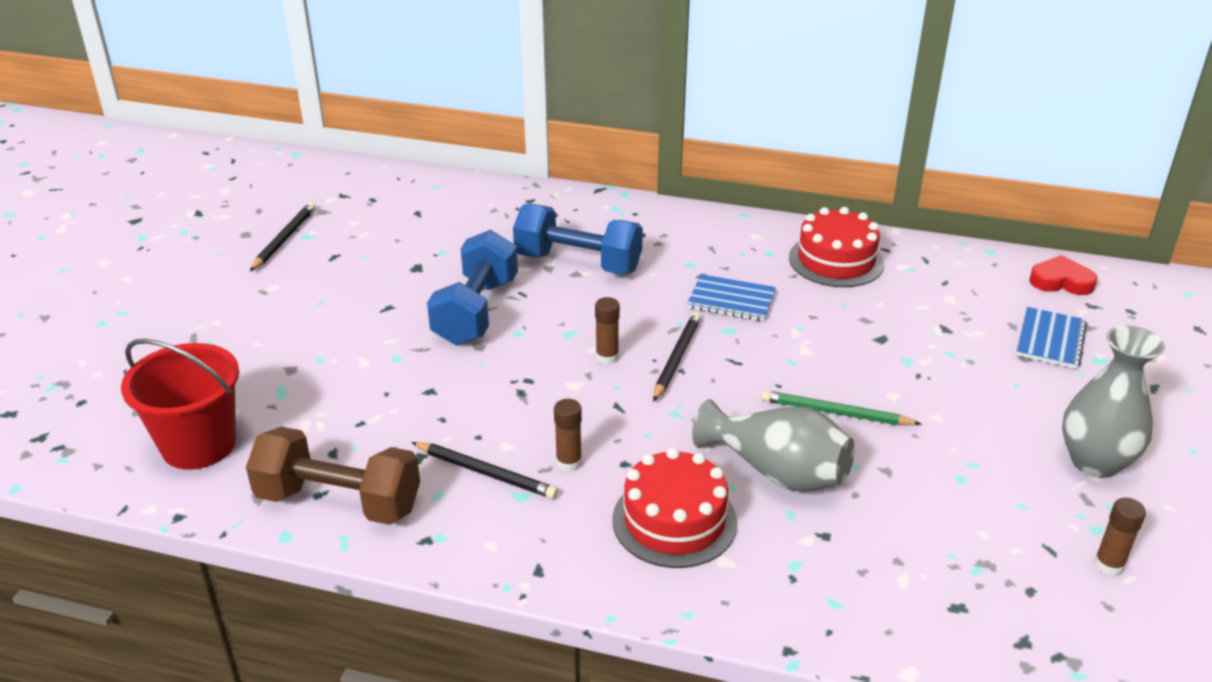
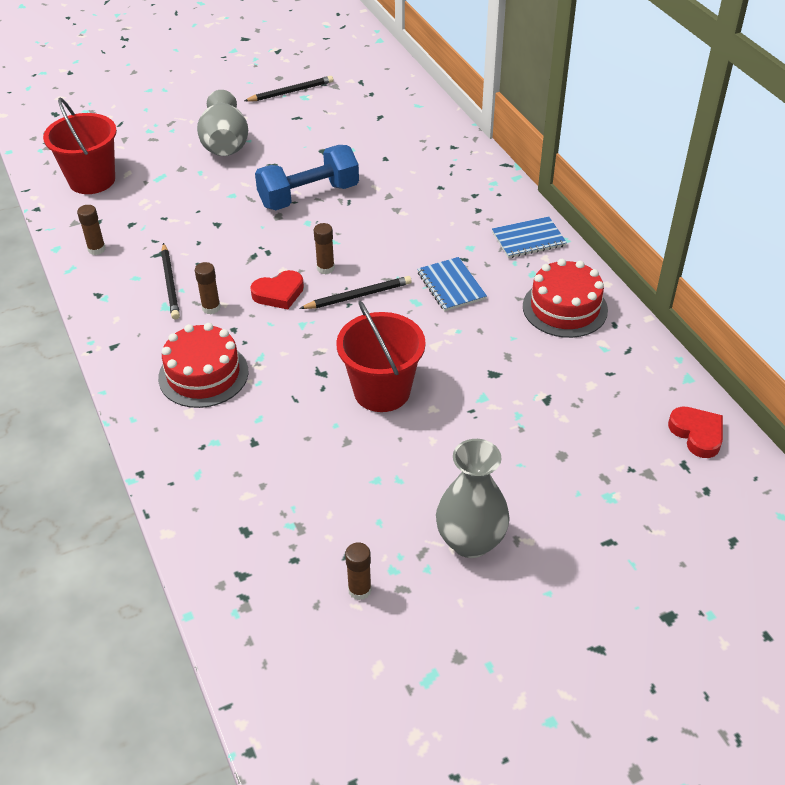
camera: 50 degrees right, 10 degrees up
brown dumbbell [246,427,420,525] -> brown glue stick [77,205,106,255]
blue dumbbell [513,204,643,275] -> none
grey vase [692,399,855,492] -> grey vase moved to [197,90,248,156]
green pencil [761,390,921,425] -> red bucket [336,301,426,412]
blue notebook [1016,307,1087,369] -> blue notebook moved to [492,217,567,258]
none -> red heart [250,270,304,309]

